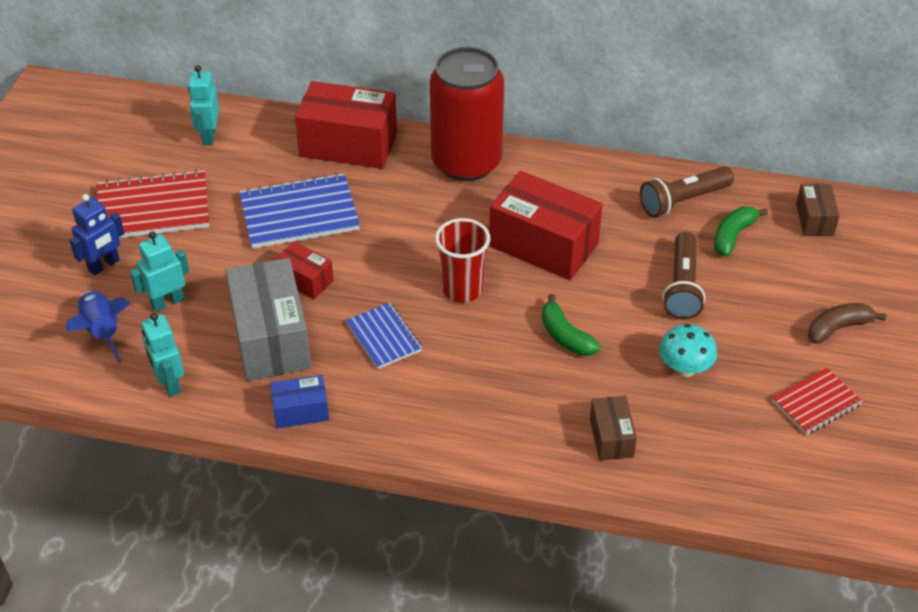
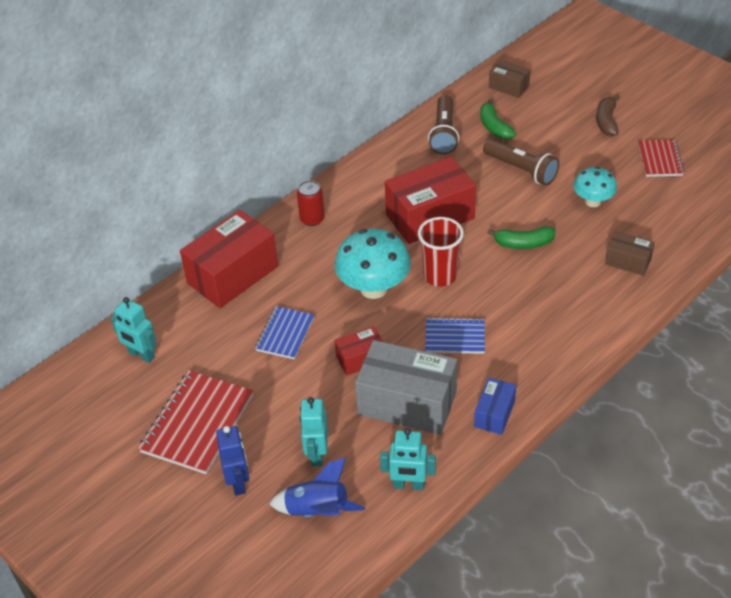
camera: 55 degrees left, 0 degrees up
blue notebook [239,173,360,249] -> blue notebook [255,306,314,359], size x0.59
red can [430,47,504,181] -> red can [297,180,325,226], size x0.42
none -> turquoise mushroom [335,228,411,299]

